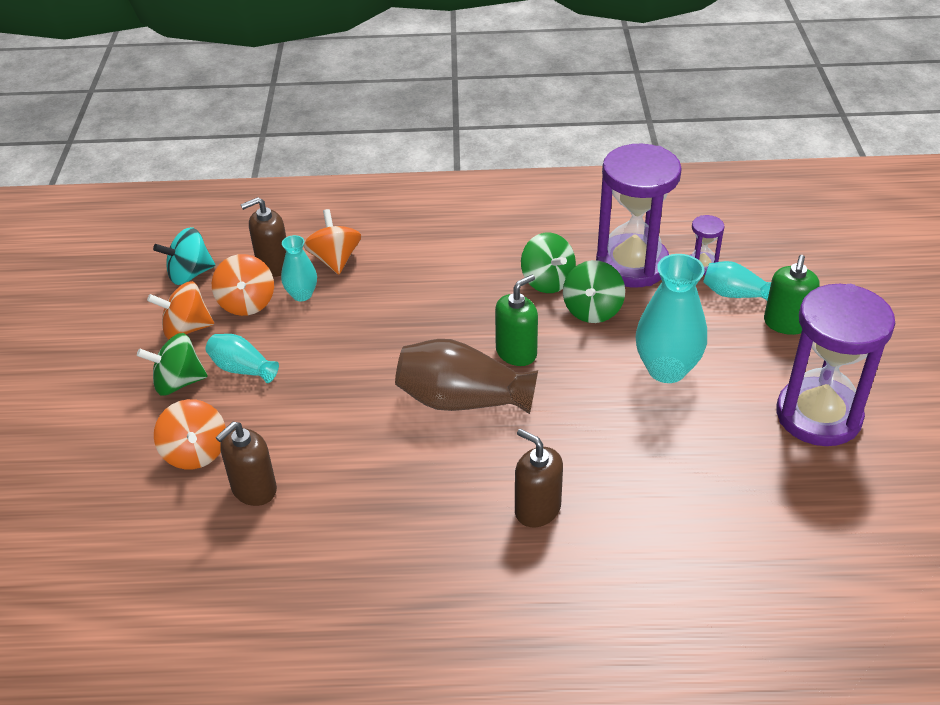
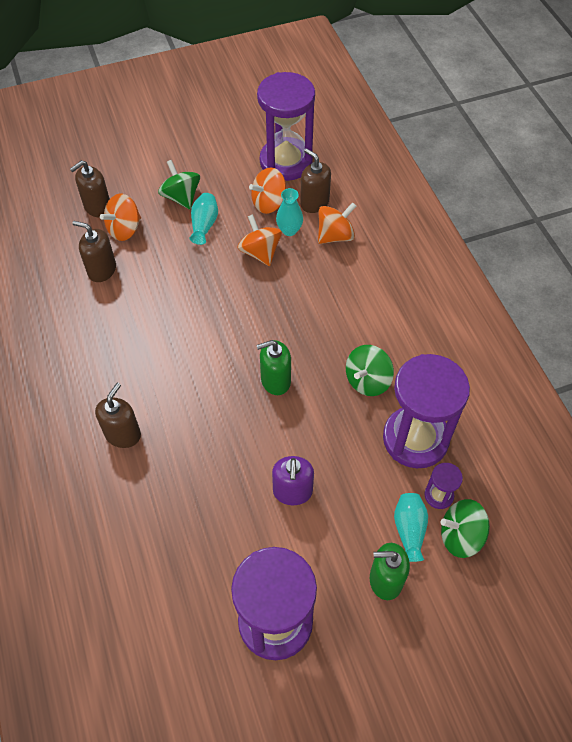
camera: 70 degrees right, 15 degrees up
orange spinning top [147,281,214,340] -> orange spinning top moved to [237,214,282,266]
turquoise spinning top [153,227,215,285] -> purple hourglass [257,72,315,181]
brown vase [395,339,538,414] -> none
green soap dispenser [495,275,538,366] -> green soap dispenser turned 135 degrees clockwise [256,340,291,395]
green spinning top [563,260,625,323] -> green spinning top moved to [441,499,490,558]
turquoise vase [636,254,707,383] -> purple soap dispenser [272,456,314,505]
none -> brown soap dispenser [70,160,110,217]

